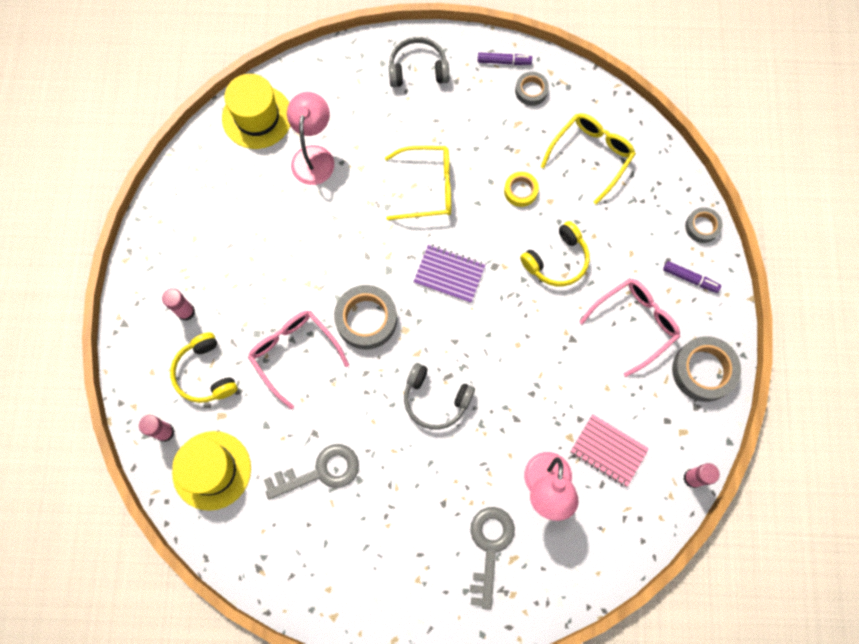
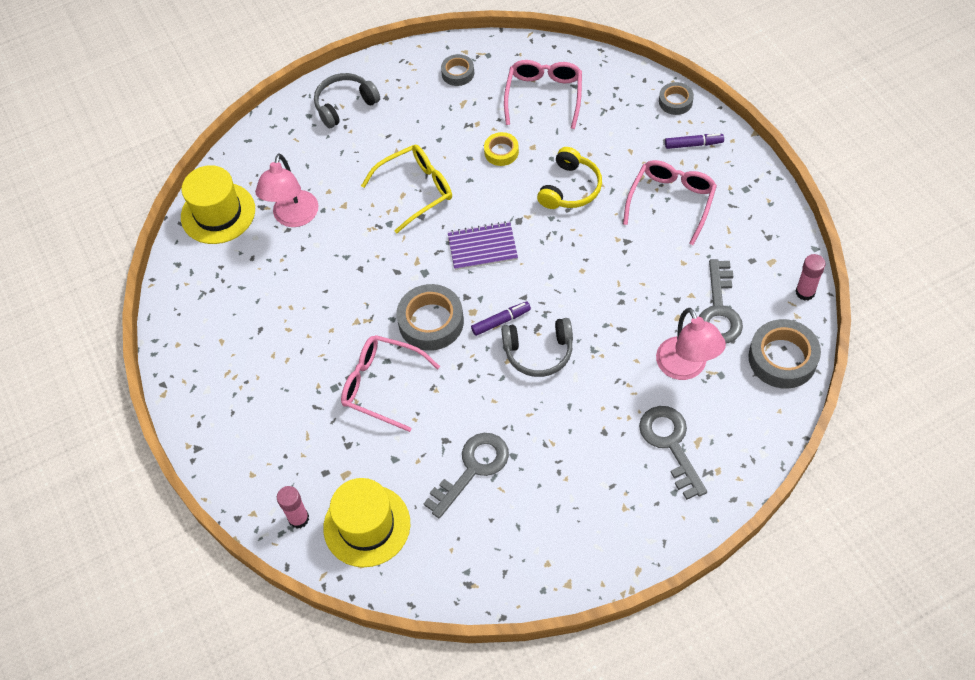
camera: 25 degrees left, 15 degrees down
pink glue stick [162,288,195,321] -> none
yellow headphones [170,332,238,403] -> none
pink lamp [287,92,334,185] -> pink lamp turned 150 degrees counterclockwise [255,153,318,227]
purple marker [478,52,532,65] -> purple marker moved to [471,302,531,336]
yellow glasses [540,113,636,205] -> pink glasses [504,60,582,129]
pink notebook [570,414,649,487] -> grey key [699,259,743,343]
grey tape [672,336,741,402] -> grey tape moved to [749,319,821,389]

